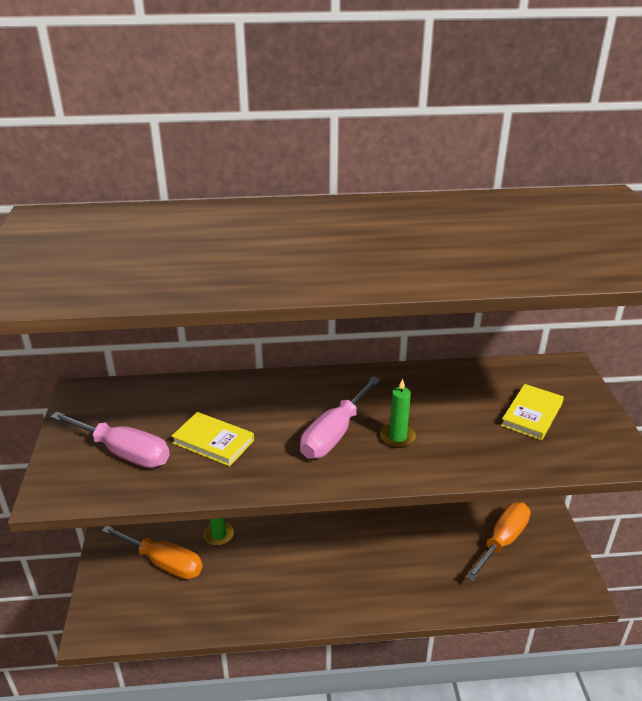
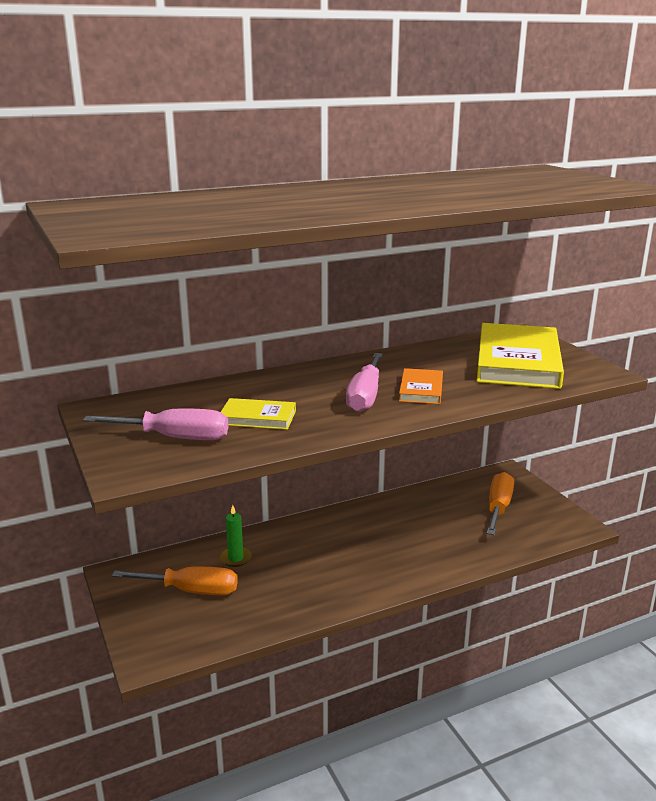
camera: 20 degrees left, 10 degrees down
green candle [380,379,417,448] -> orange book [399,368,443,404]
yellow book [501,384,564,440] -> yellow book [477,323,564,389], size x2.10

